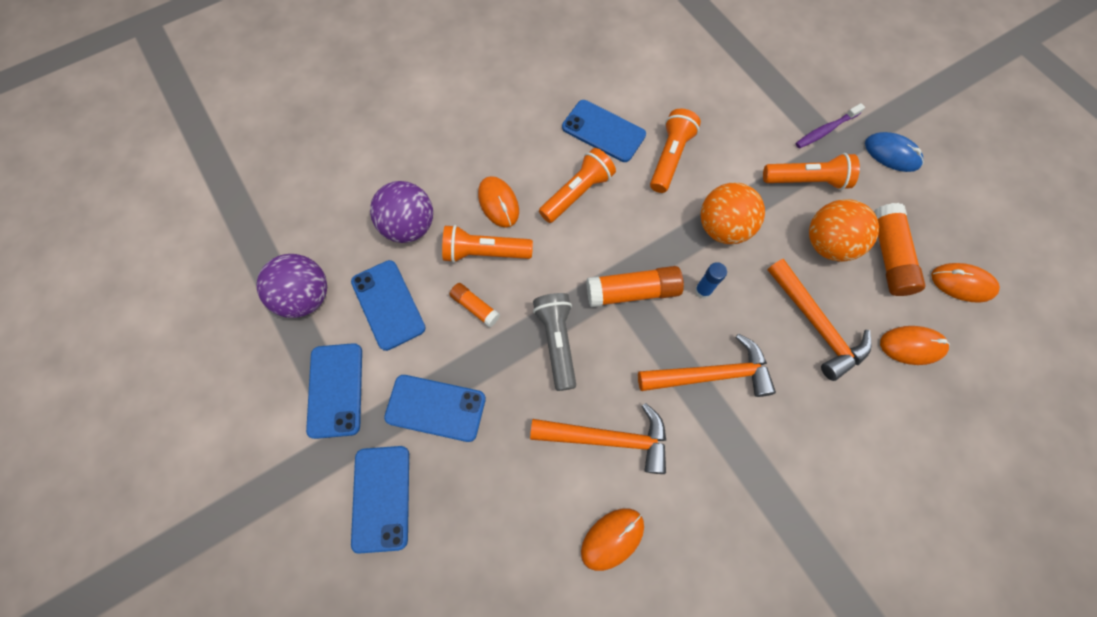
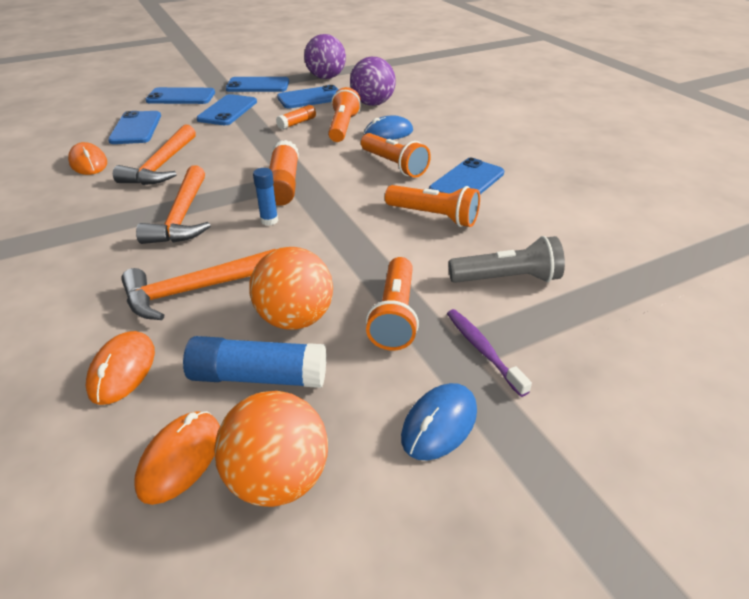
camera: 95 degrees right, 30 degrees down
orange mouse [478,176,519,227] -> blue mouse [364,115,413,140]
grey flashlight [533,293,576,391] -> grey flashlight moved to [448,236,565,283]
orange ball [701,182,765,244] -> orange ball moved to [214,391,328,507]
orange glue stick [873,203,926,296] -> blue glue stick [183,336,326,388]
none -> blue phone [108,111,161,144]

